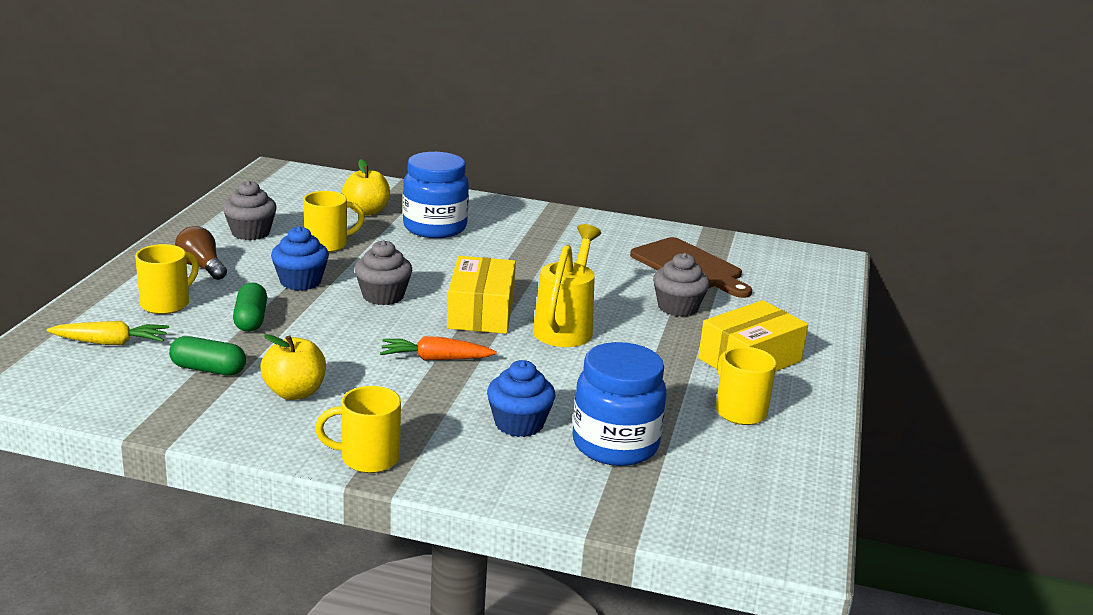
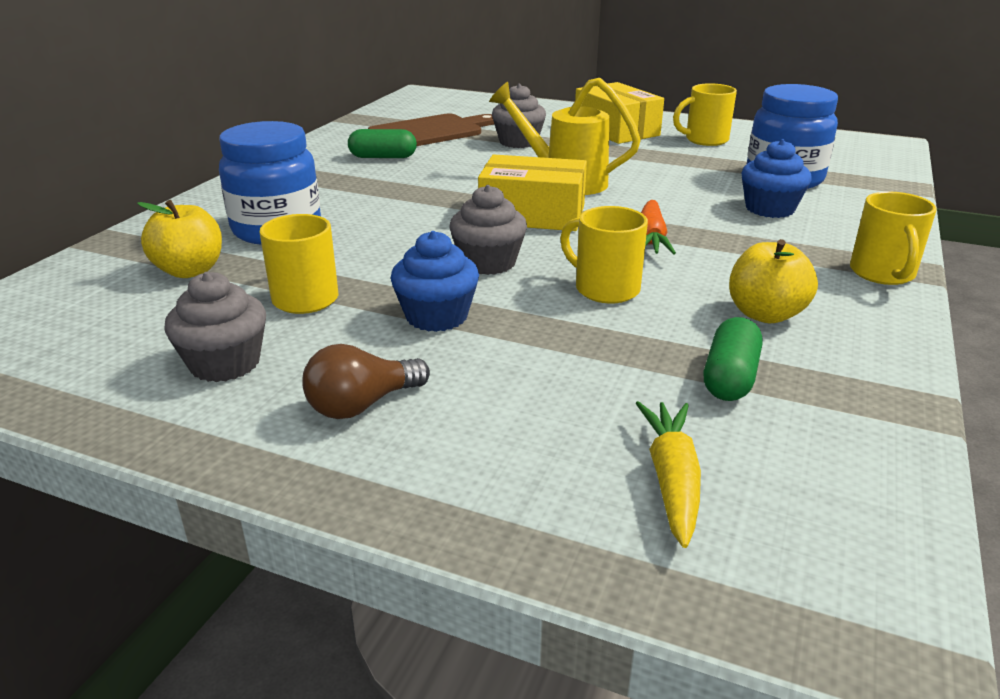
camera: 80 degrees left, 5 degrees up
yellow mug [135,244,199,314] -> yellow mug moved to [560,206,648,304]
green capsule [233,283,267,332] -> green capsule moved to [348,129,417,158]

